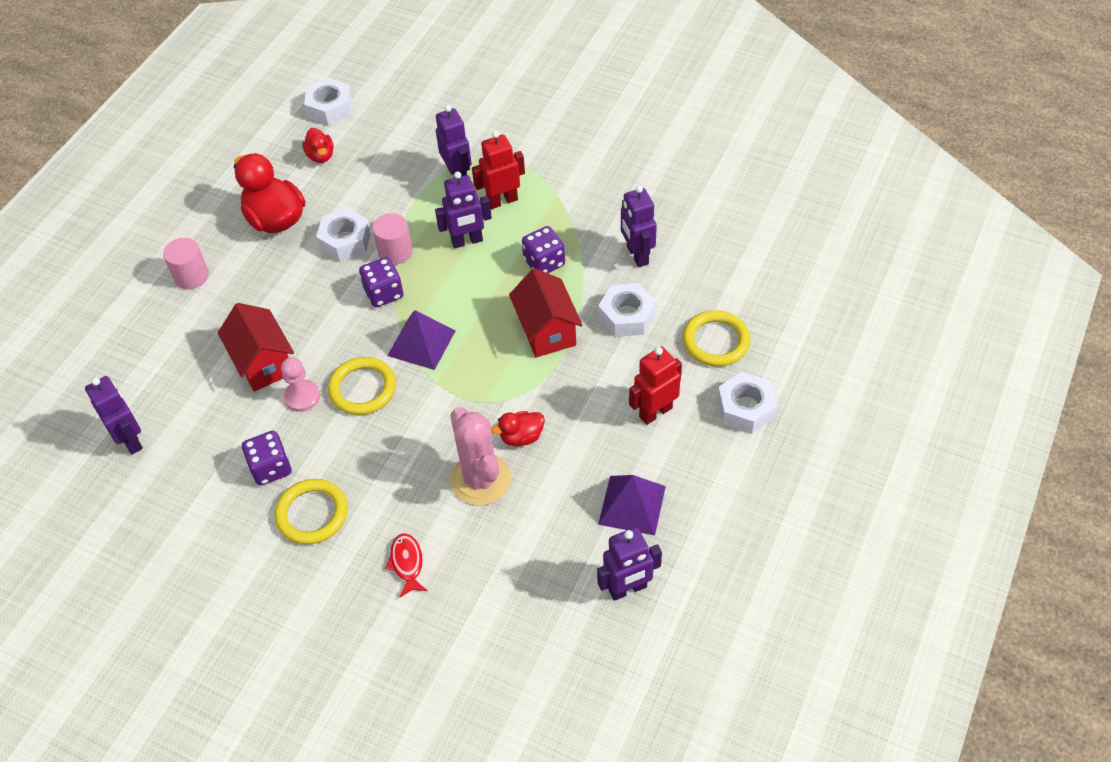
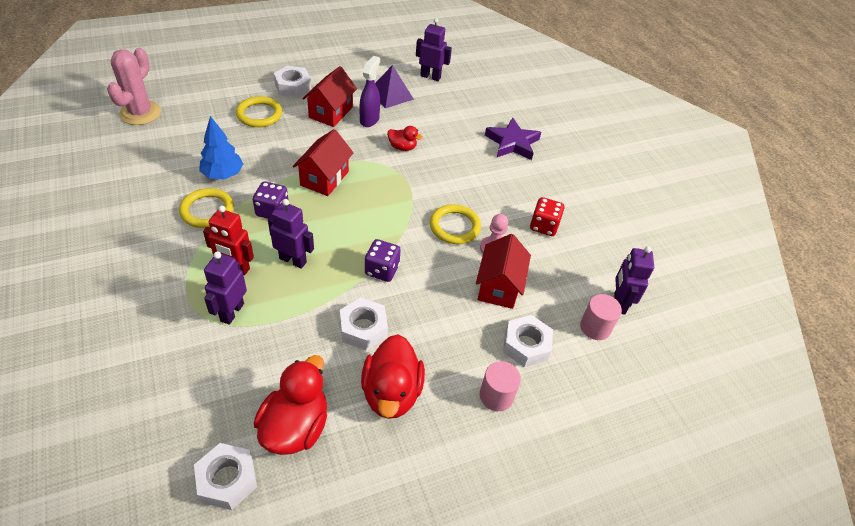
camera: 145 degrees left, 5 degrees down
purple dice [242,431,291,486] -> red dice [530,197,564,236]
yellow ring [275,479,348,544] -> yellow ring moved to [179,188,234,228]
red duck [302,128,334,163] -> red duck [254,355,327,455], size x1.91
pink cylinder [372,213,413,265] -> pink cylinder moved to [580,294,622,340]
red fish [385,534,427,597] -> purple star [485,118,541,160]
purple pyramid [387,310,456,370] -> none
pink cactus [450,407,511,506] -> pink cactus moved to [107,48,161,125]
white nut [598,283,656,337] -> white nut moved to [503,315,553,367]
purple robot [621,185,657,267] -> blue tree [199,116,243,179]
red robot [629,346,682,425] -> red house [302,66,357,127]
none -> purple spray bottle [359,56,380,127]

